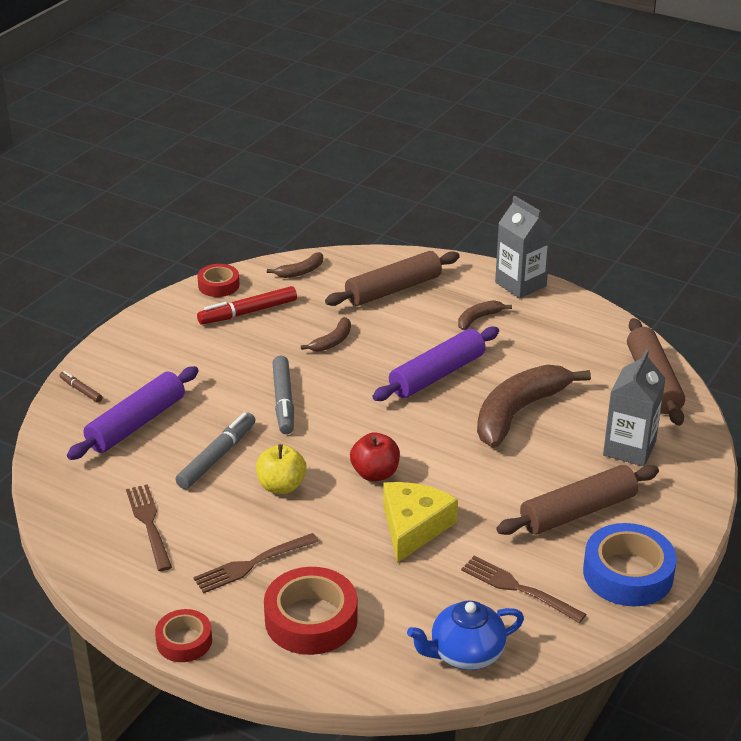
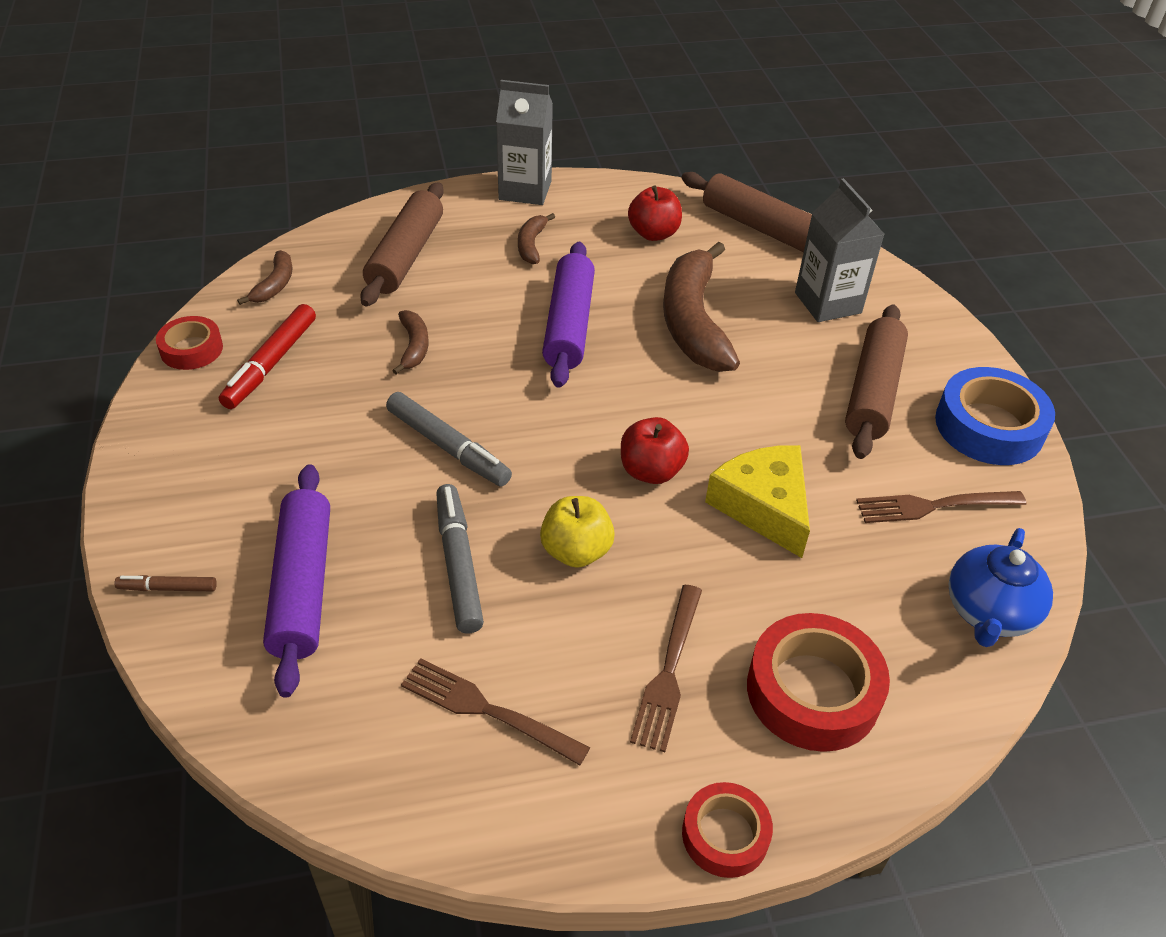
camera: 45 degrees left, 10 degrees up
none -> red apple [628,185,682,241]

